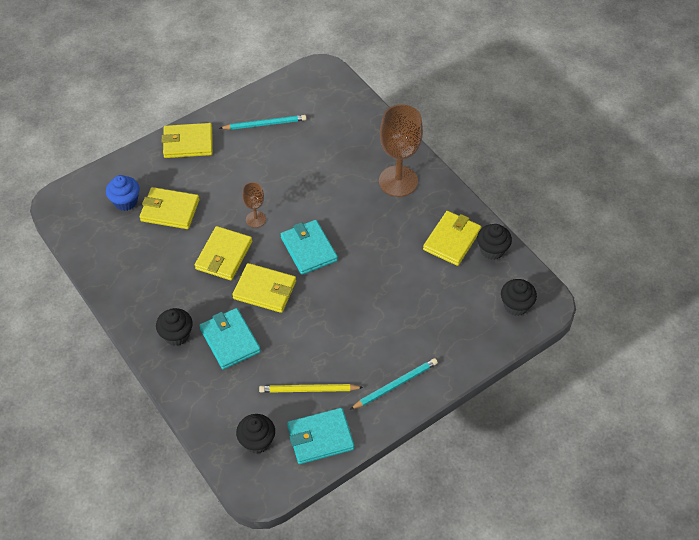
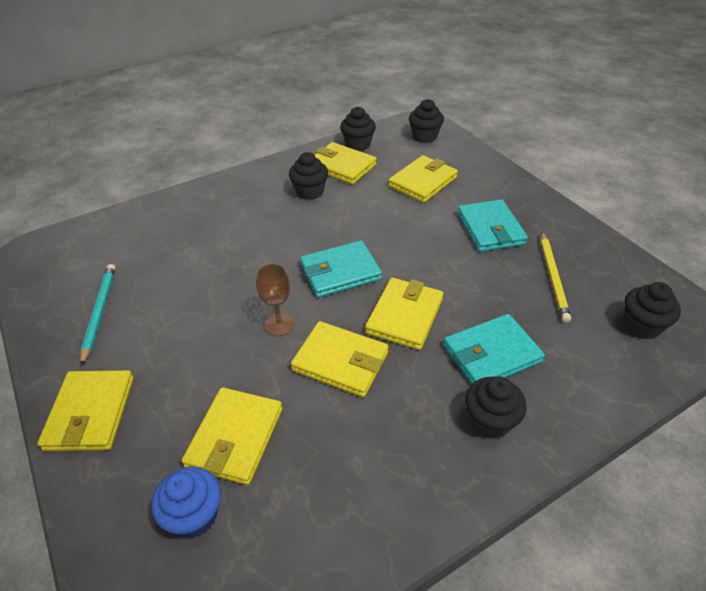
camera: 85 degrees left, 10 degrees down
turquoise wallet [287,408,355,464] -> turquoise wallet moved to [457,199,528,252]
turquoise pencil [350,358,438,410] -> none
brown goblet [379,104,423,197] -> none
none -> black cupcake [289,152,328,200]
none -> yellow wallet [388,155,458,203]

